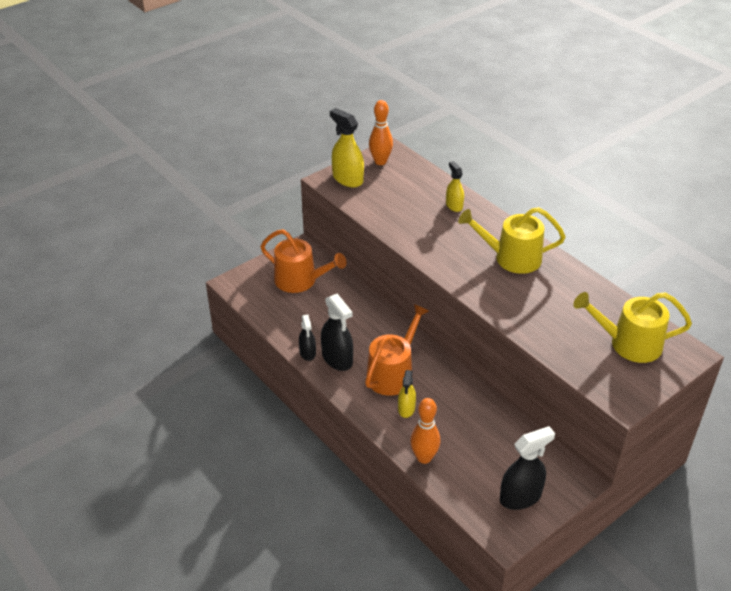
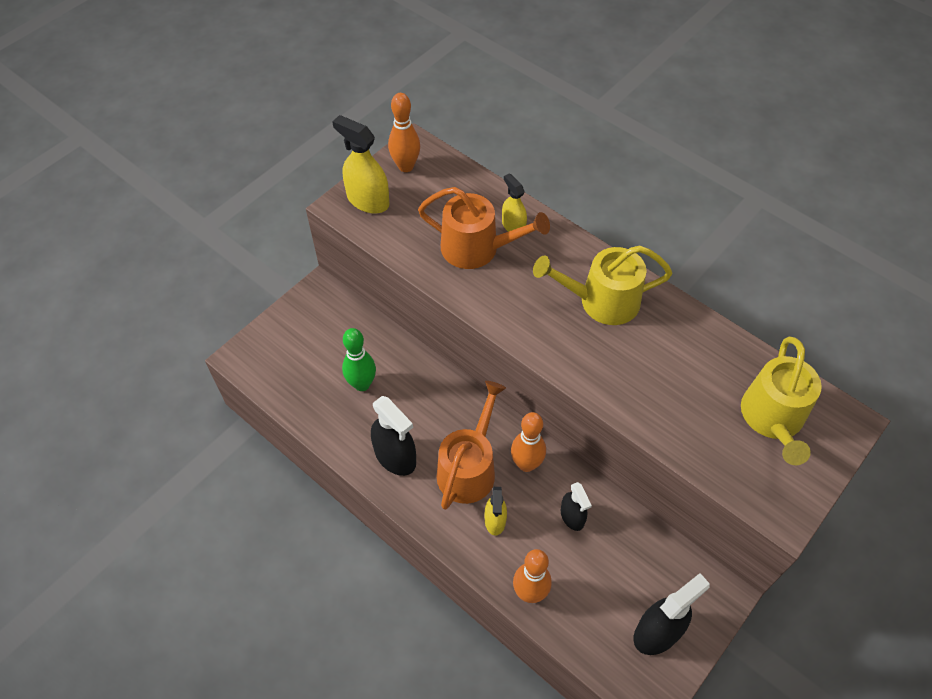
camera: 10 degrees left, 15 degrees up
orange watering can [260,229,347,293] -> orange watering can moved to [418,187,550,269]
black spray bottle [299,315,316,361] -> black spray bottle moved to [561,482,592,531]
yellow watering can [573,292,692,363] -> yellow watering can turned 75 degrees counterclockwise [741,336,822,465]
none -> green bowling pin [342,328,376,391]
none -> orange bowling pin [511,412,546,472]

